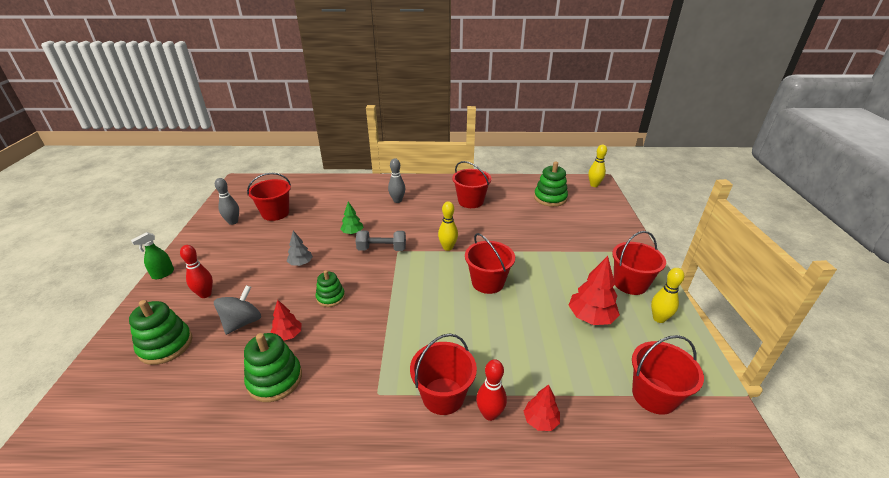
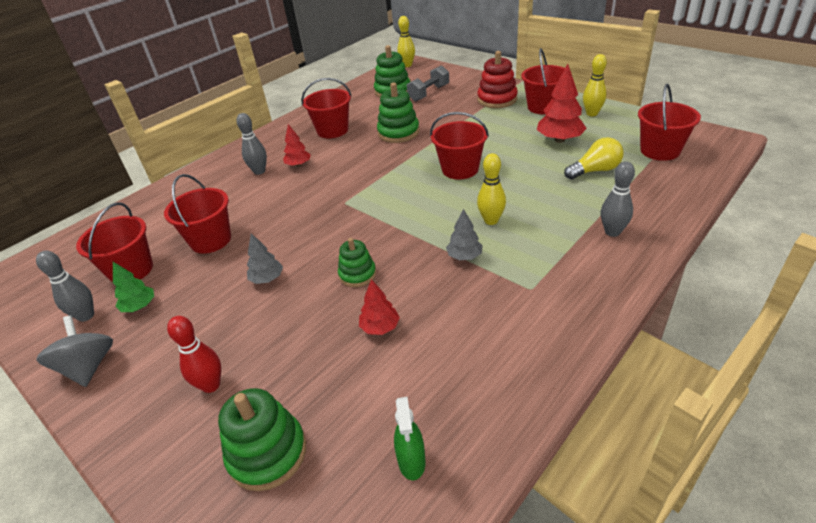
camera: 45 degrees left, 5 degrees up
green spray bottle [131,232,174,279] -> green spray bottle moved to [394,397,426,480]
grey spinning top [214,285,261,335] -> grey spinning top moved to [36,316,113,387]
green stacking toy [244,333,302,402] -> green stacking toy moved to [377,83,420,143]
green tree [340,201,363,234] -> green tree moved to [113,262,154,312]
grey dumbbell [356,230,406,251] -> grey dumbbell moved to [407,65,449,102]
red bucket [410,334,477,415] -> red bucket moved to [164,174,231,254]
yellow bowling pin [438,201,458,251] -> yellow bowling pin moved to [477,153,506,225]
red bowling pin [476,359,507,421] -> grey bowling pin [601,161,635,237]
red tree [524,384,560,431] -> red tree moved to [283,124,311,167]
none -> grey tree [446,209,483,260]
none -> red stacking toy [477,51,518,108]
none -> yellow light bulb [564,137,624,180]

